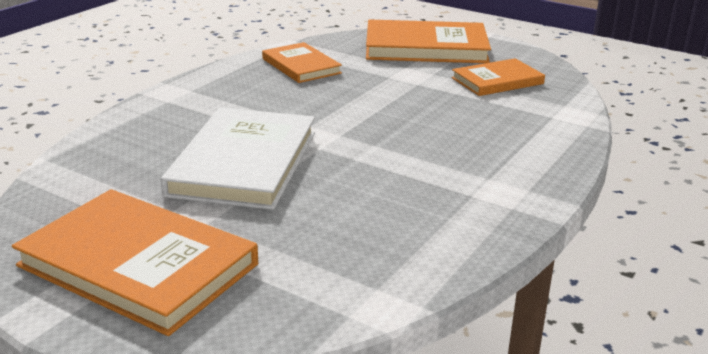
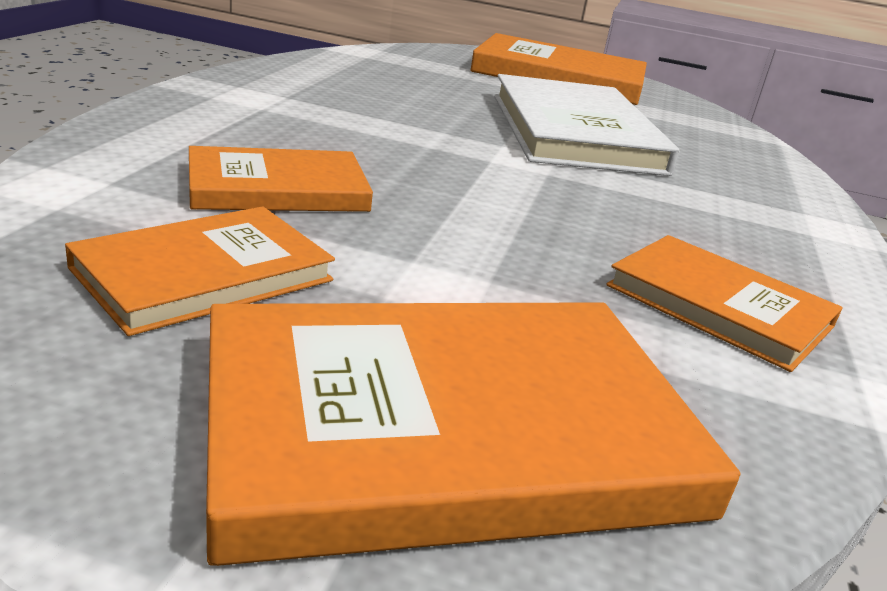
camera: 160 degrees right, 0 degrees up
none -> orange book [189,146,373,212]

